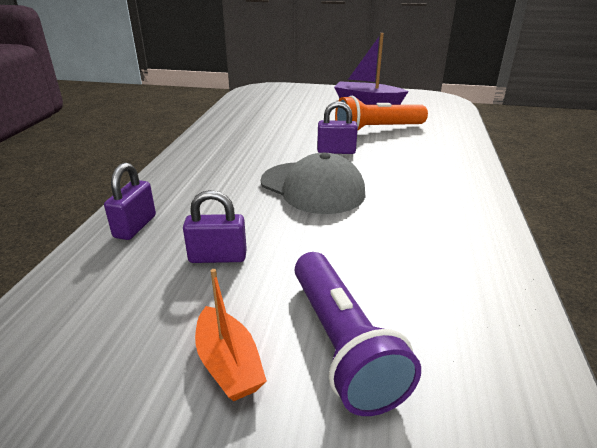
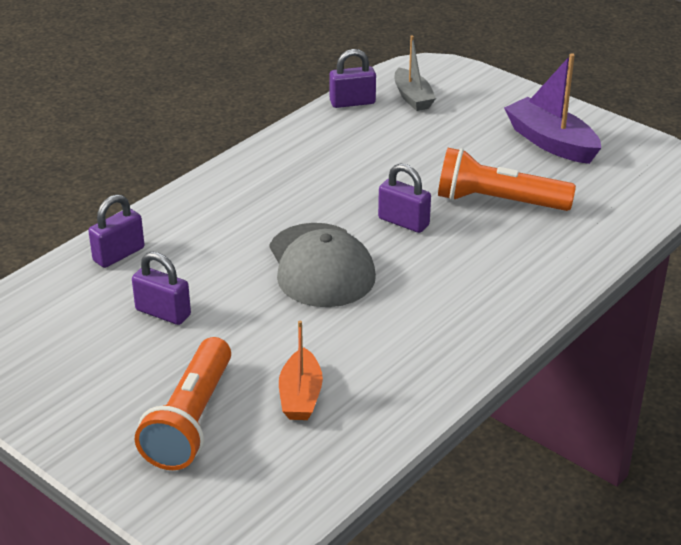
camera: 30 degrees right, 5 degrees up
orange boat [195,269,267,401] -> orange boat moved to [279,321,323,420]
purple flashlight [295,252,421,416] -> orange flashlight [135,337,231,470]
none -> purple padlock [329,49,376,108]
none -> grey boat [395,35,436,111]

